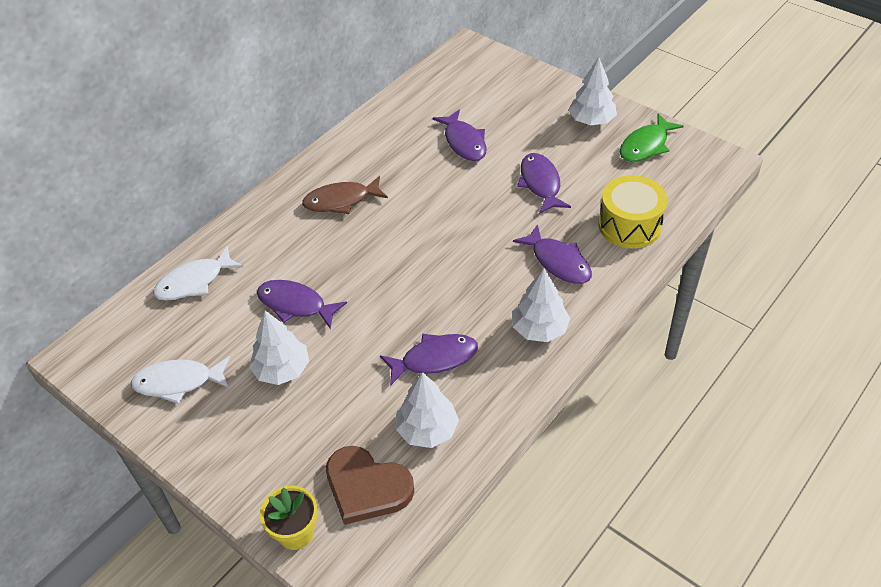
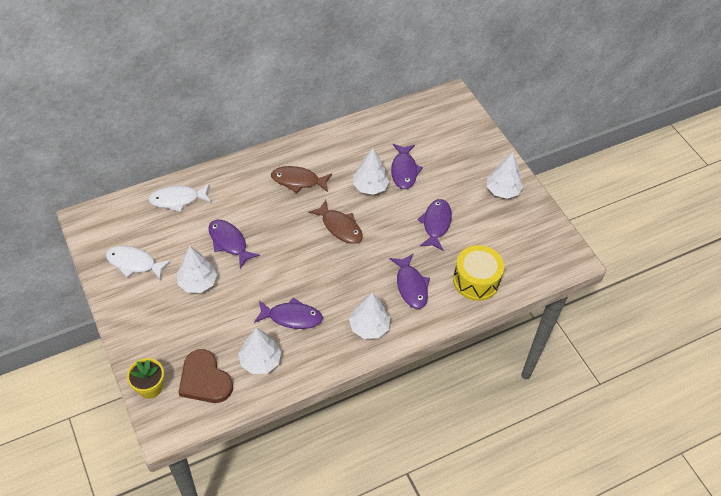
camera: 20 degrees right, 5 degrees up
green fish [620,113,684,162] -> none
none -> brown fish [308,200,363,244]
none -> white tree [353,148,390,195]

